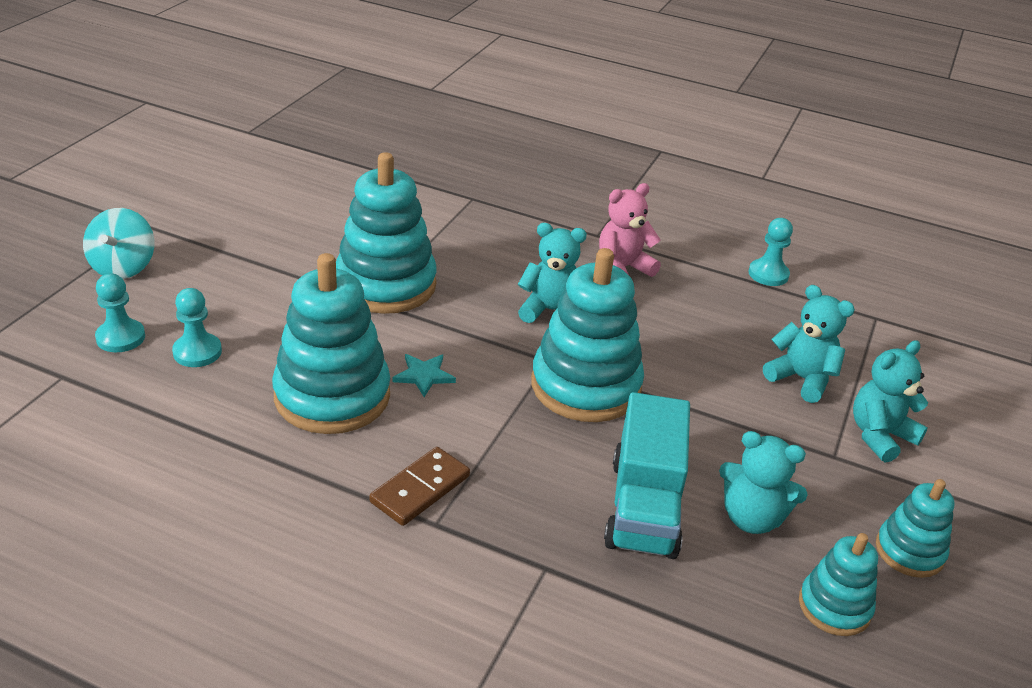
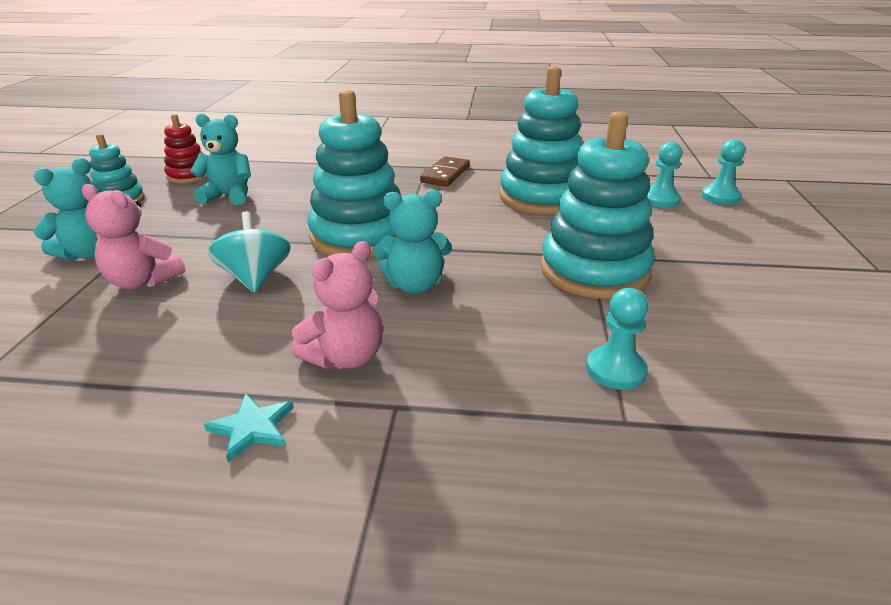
camera: 165 degrees right, 5 degrees down
turquoise spinning top [83,208,154,279] -> turquoise spinning top moved to [208,211,291,293]
turquoise star [393,354,456,397] -> turquoise star moved to [204,393,294,462]
turquoise truck [604,392,690,559] -> none
turquoise pawn [749,218,793,286] -> turquoise pawn moved to [586,288,648,390]
turquoise teddy bear [763,285,855,403] -> pink teddy bear [82,184,185,289]
turquoise stacking toy [799,533,878,636] -> red stacking toy [164,114,207,183]

